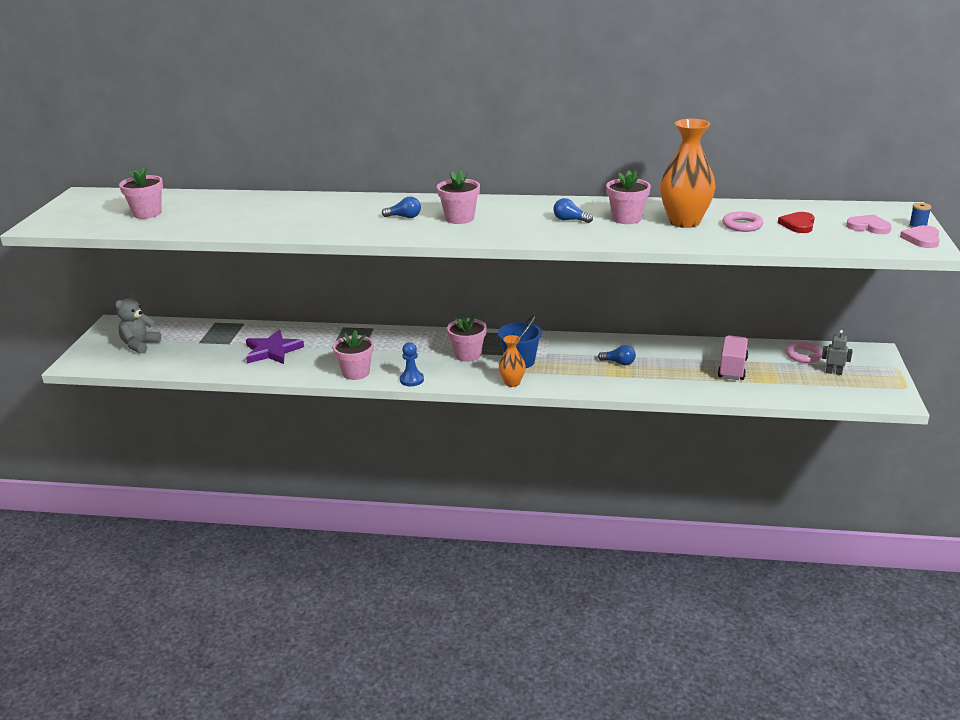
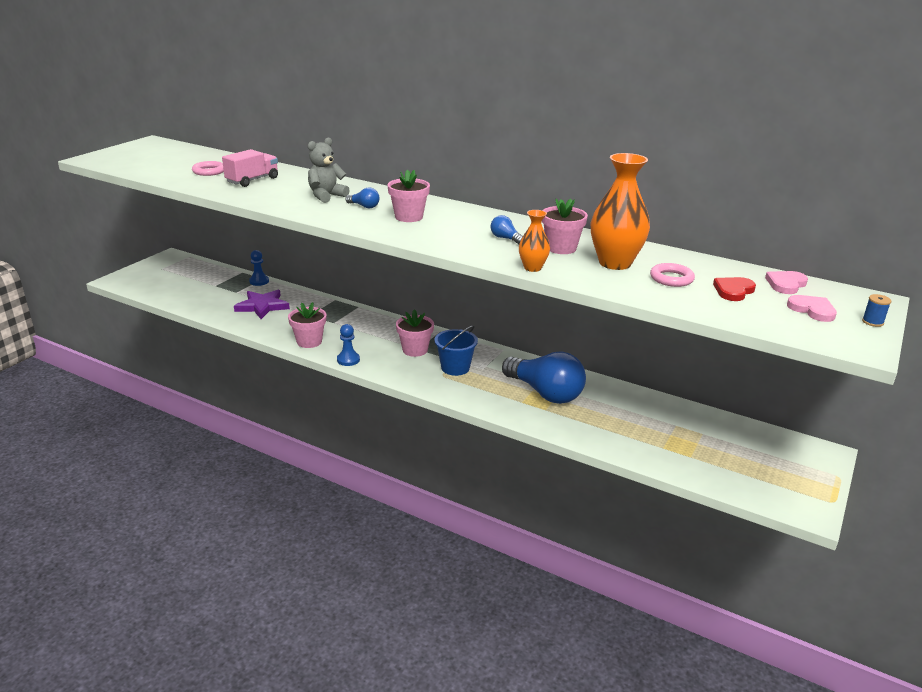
camera: 20 degrees right, 0 degrees up
grey teddy bear [115,292,161,354] -> grey teddy bear moved to [308,138,350,203]
pink flower pot [119,168,163,219] -> none
orange vase [499,335,526,387] -> orange vase moved to [519,210,550,272]
blue light bulb [598,345,636,365] -> blue light bulb [502,351,586,404], size x2.46
pink truck [718,335,748,380] -> pink truck moved to [222,149,278,187]
pink ring [785,341,823,363] -> pink ring moved to [192,161,224,176]
grey robot [822,330,853,375] -> none
pink heart [900,225,940,248] -> pink heart moved to [765,271,808,294]
none -> blue pawn [249,250,269,286]

